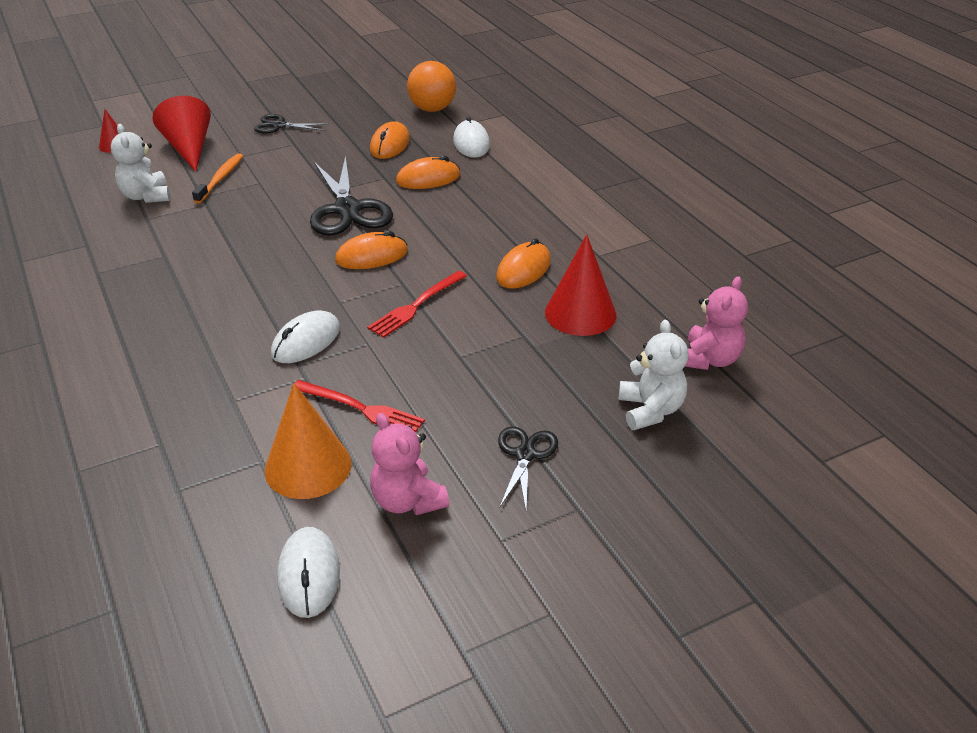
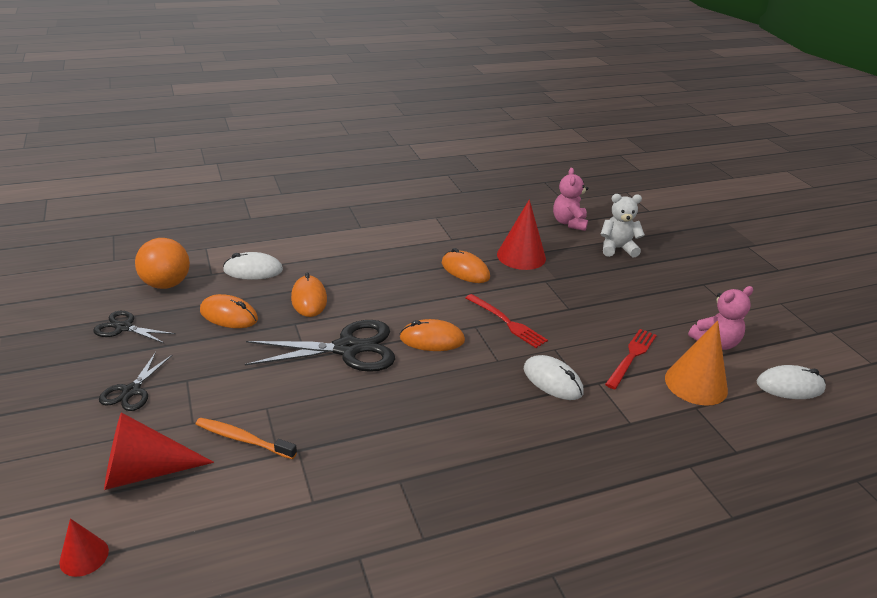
camera: 85 degrees left, 5 degrees down
white teddy bear [111,124,171,203] -> none
orange mouse [335,231,408,269] -> orange mouse turned 75 degrees counterclockwise [400,319,465,351]
black scissors [498,426,558,509] -> black scissors moved to [93,311,176,344]
pink teddy bear [685,276,748,370] -> pink teddy bear turned 120 degrees counterclockwise [553,168,588,231]

